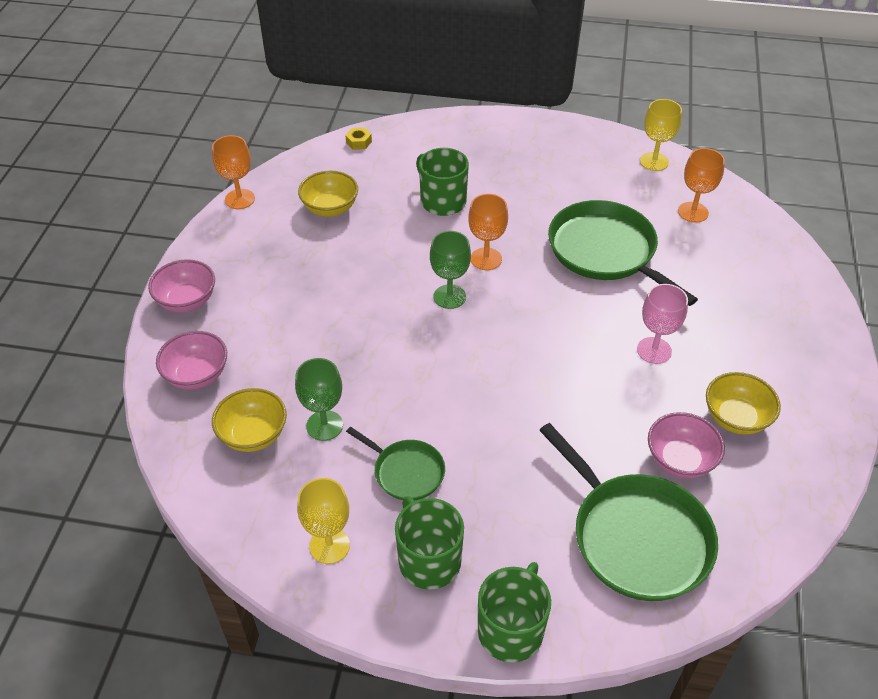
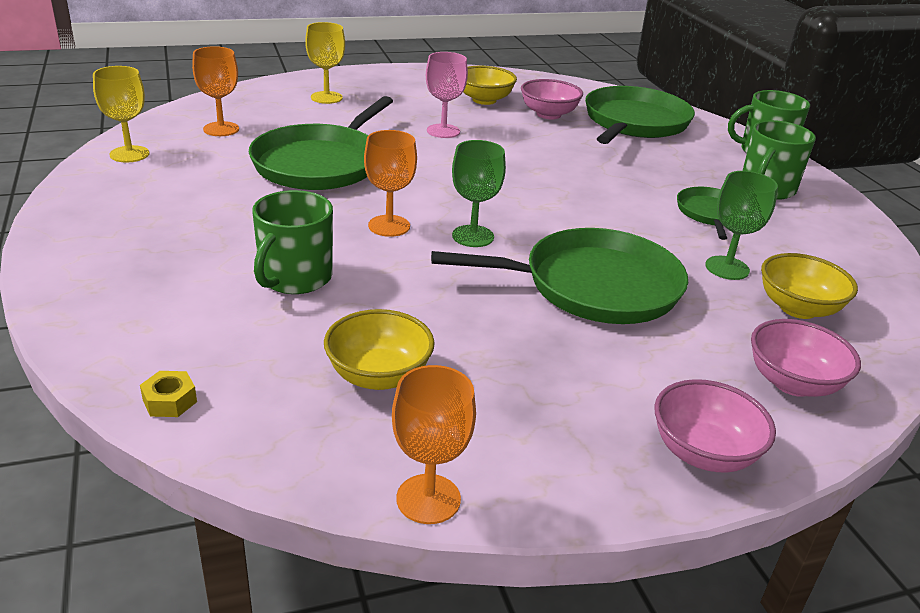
camera: 120 degrees left, 15 degrees down
yellow goblet [297,478,350,564] -> yellow goblet moved to [305,22,345,104]
none -> green pan [431,228,688,324]

